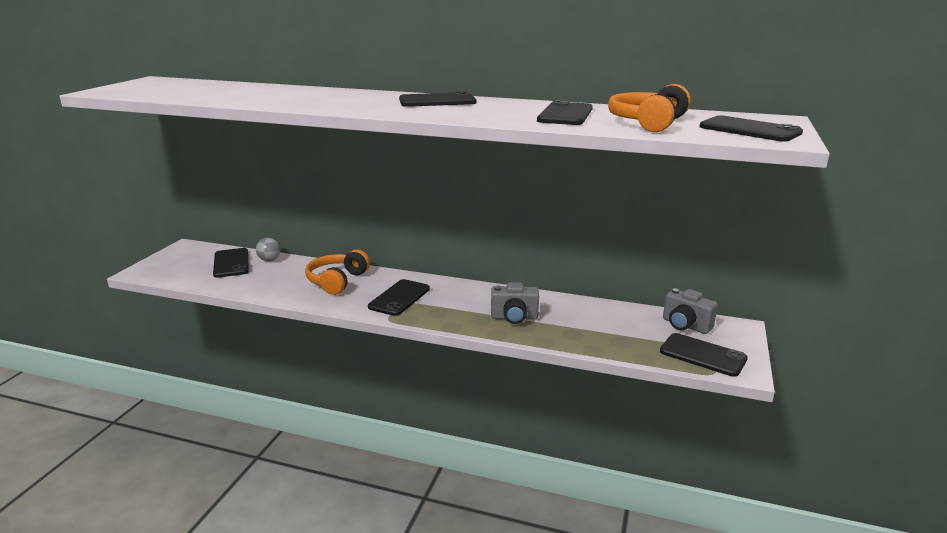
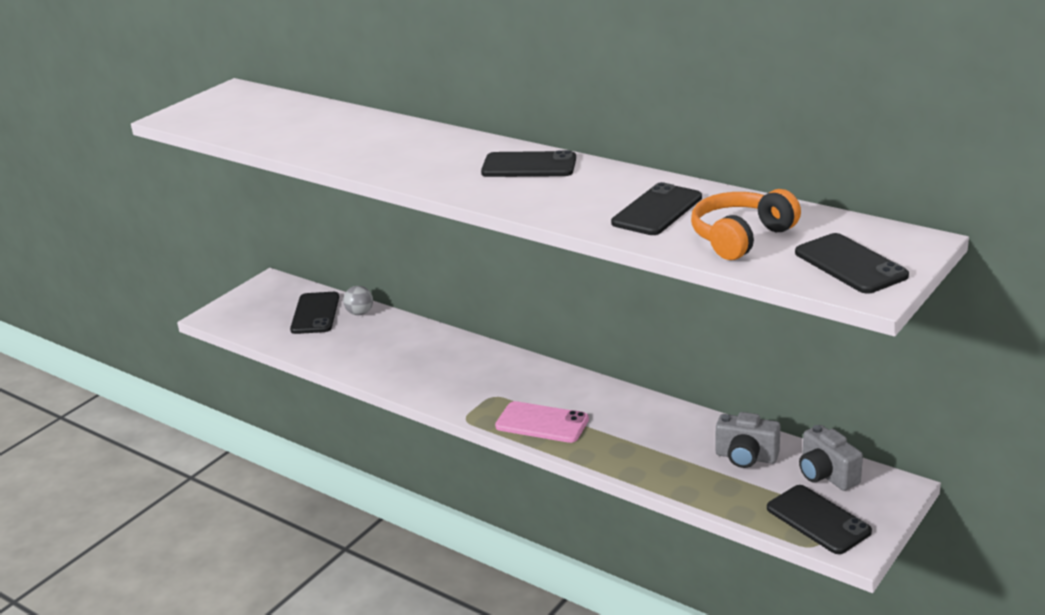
camera: 20 degrees right, 5 degrees up
orange headphones [305,250,370,295] -> none
black phone [368,279,430,316] -> none
grey camera [491,282,539,324] -> grey camera moved to [716,412,781,468]
none -> pink phone [495,401,589,443]

